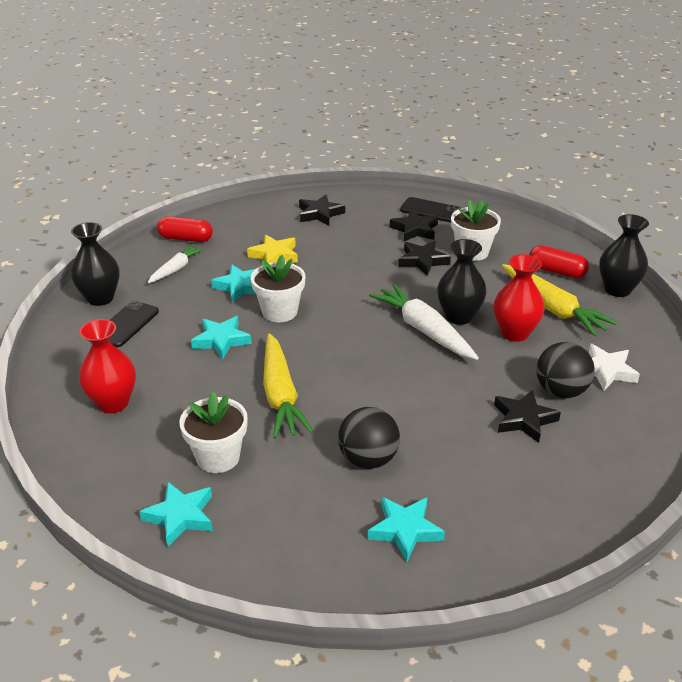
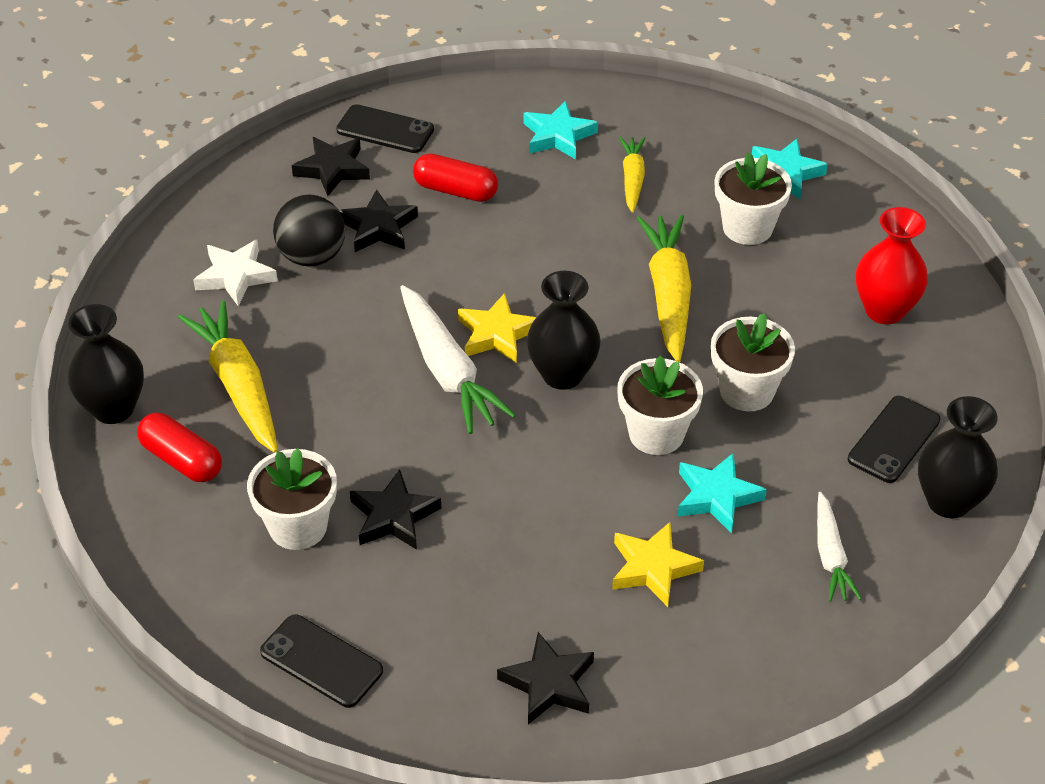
camera: 170 degrees left, 10 degrees up
white carrot [148,244,204,283] -> white carrot turned 45 degrees counterclockwise [817,492,862,602]
red capsule [157,216,213,242] -> red capsule moved to [413,153,498,202]
turquoise star [191,316,252,360] -> white flower pot [711,313,795,412]
black ball [338,407,400,469] -> none
black star [390,209,438,241] -> black star moved to [292,137,370,196]
black vase [437,239,487,325] -> black vase moved to [527,271,601,390]
red vase [494,254,545,342] -> none
none -> black phone [336,104,434,153]
none -> yellow star [458,293,537,363]
none -> yellow carrot [619,136,645,213]

